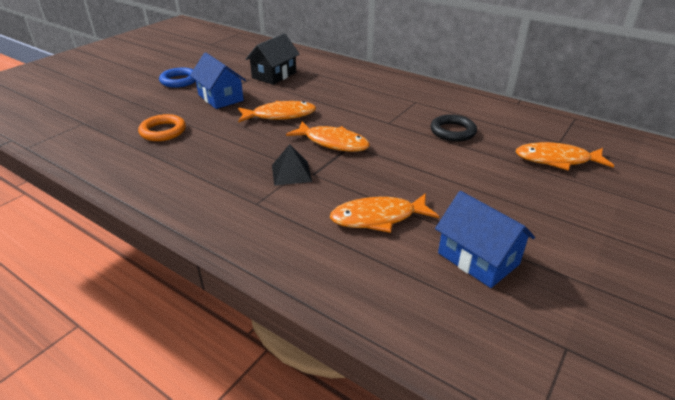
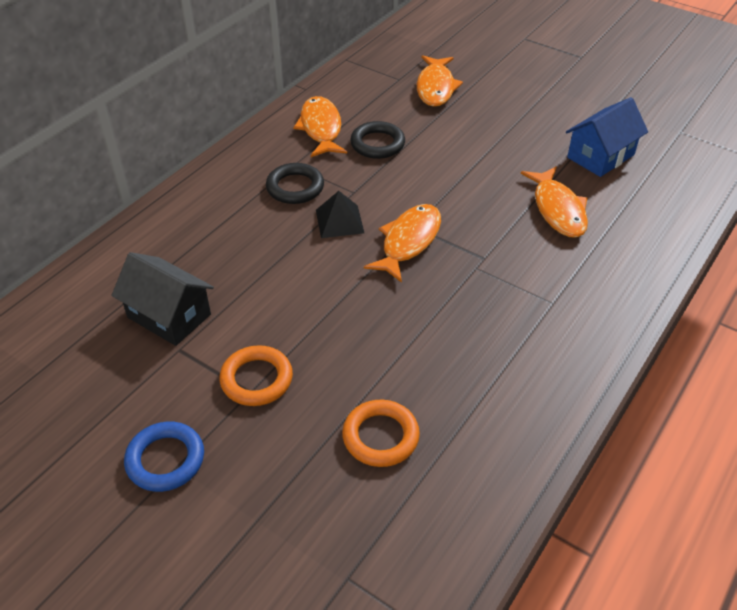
camera: 90 degrees left, 10 degrees up
blue house [190,52,246,109] -> orange ring [219,345,293,406]
orange fish [238,101,316,122] -> orange fish moved to [293,96,347,157]
black pyramid [272,144,312,186] -> black pyramid moved to [316,191,364,238]
none -> black ring [266,163,324,204]

